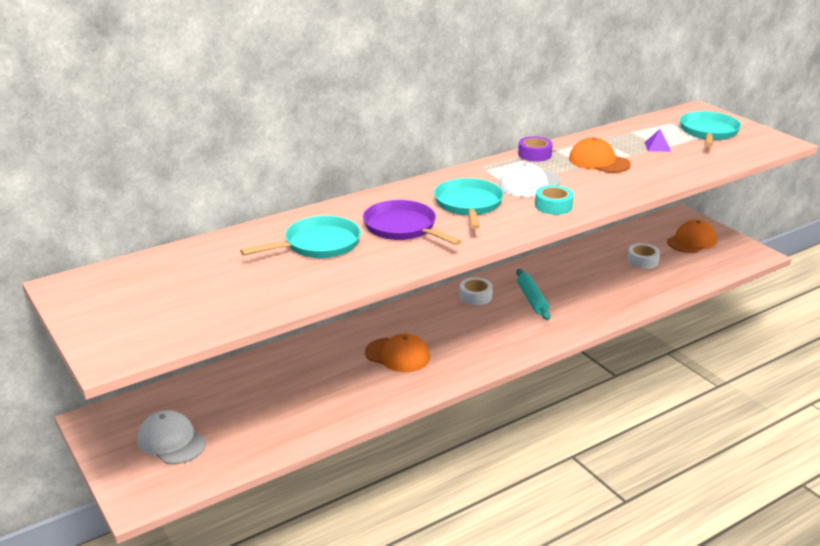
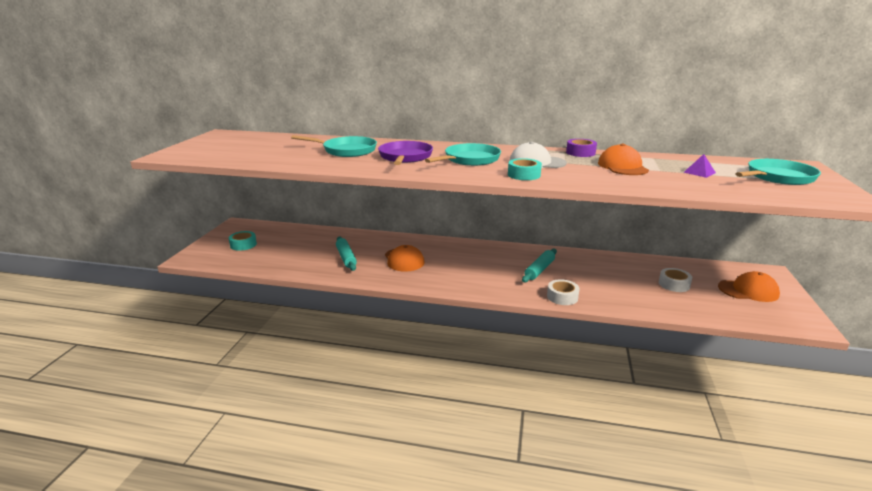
camera: 45 degrees right, 5 degrees down
white cap [137,410,206,464] -> turquoise tape [229,231,257,251]
white tape [459,277,493,305] -> white tape moved to [547,279,580,305]
none -> turquoise rolling pin [336,236,357,271]

